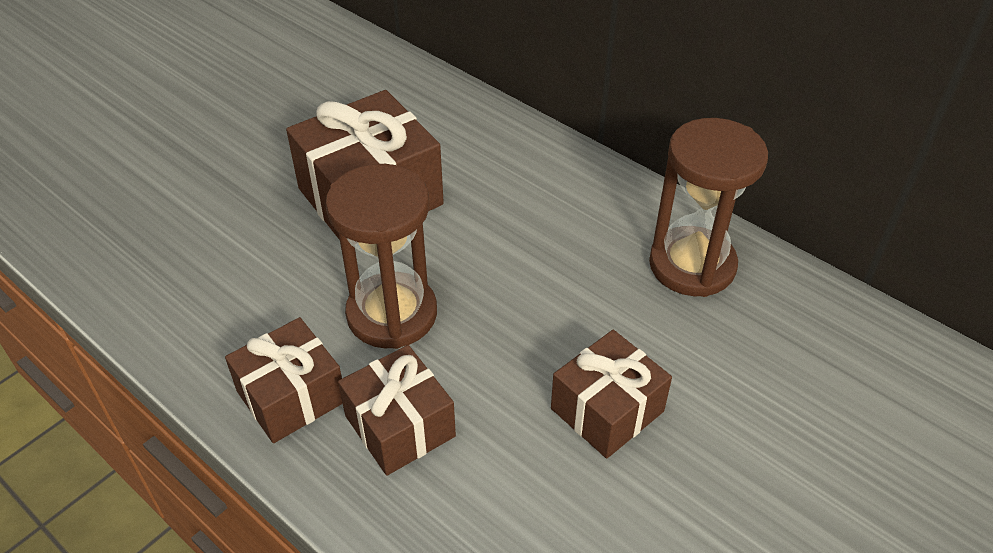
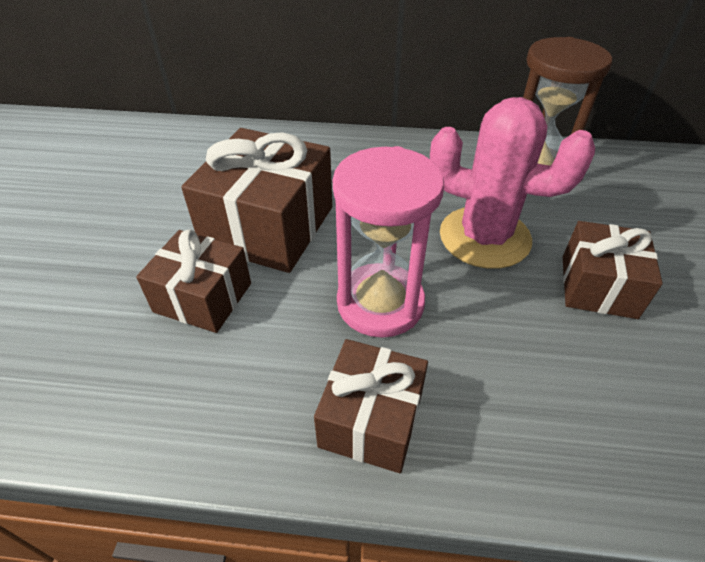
camera: 35 degrees left, 0 degrees up
brown hourglass [326,164,437,349] -> pink hourglass [333,146,444,338]
brown gift [338,345,456,476] -> brown gift moved to [136,229,251,333]
none -> pink cactus [430,97,595,269]

